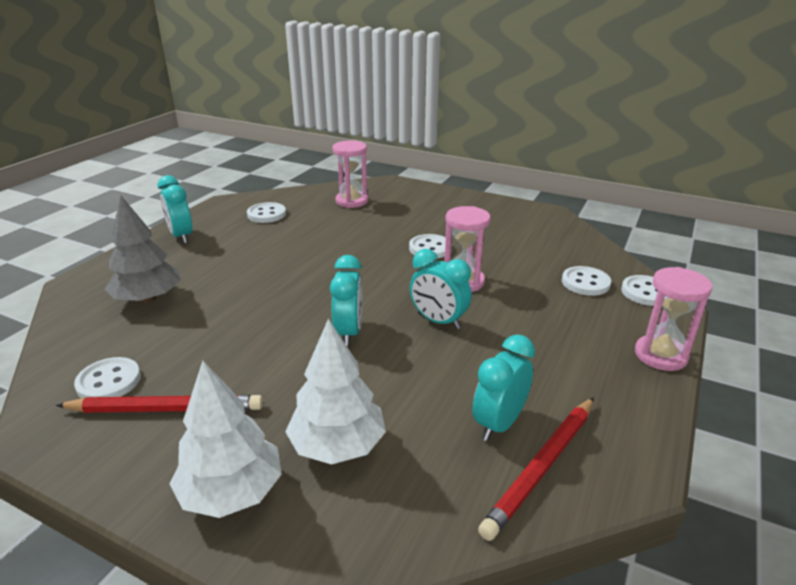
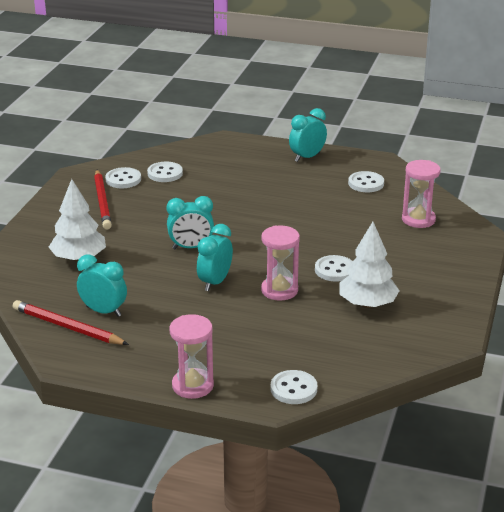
camera: 80 degrees right, 0 degrees up
grey tree [105,195,181,303] -> none
white tree [170,361,282,518] -> white tree moved to [339,222,400,308]
white button [562,266,611,296] -> white button moved to [147,162,183,182]

